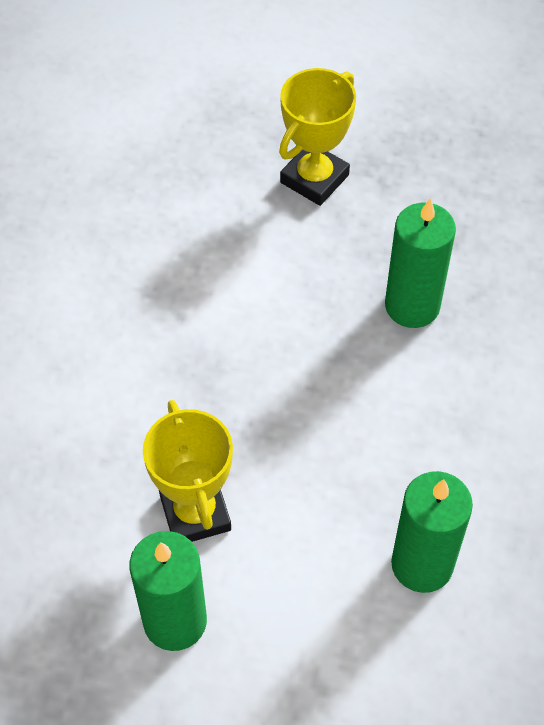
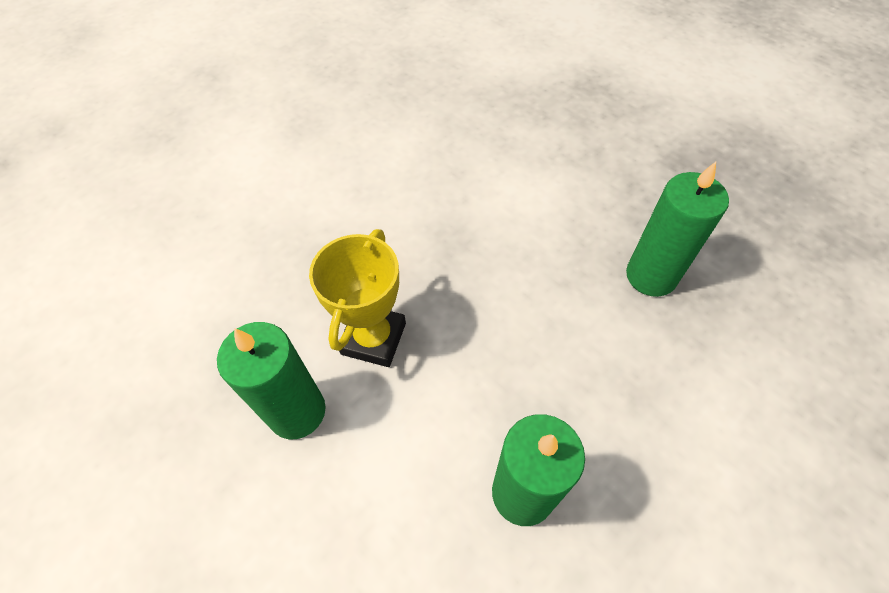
camera: 35 degrees right, 0 degrees up
yellow trophy [279,68,356,206] -> none

